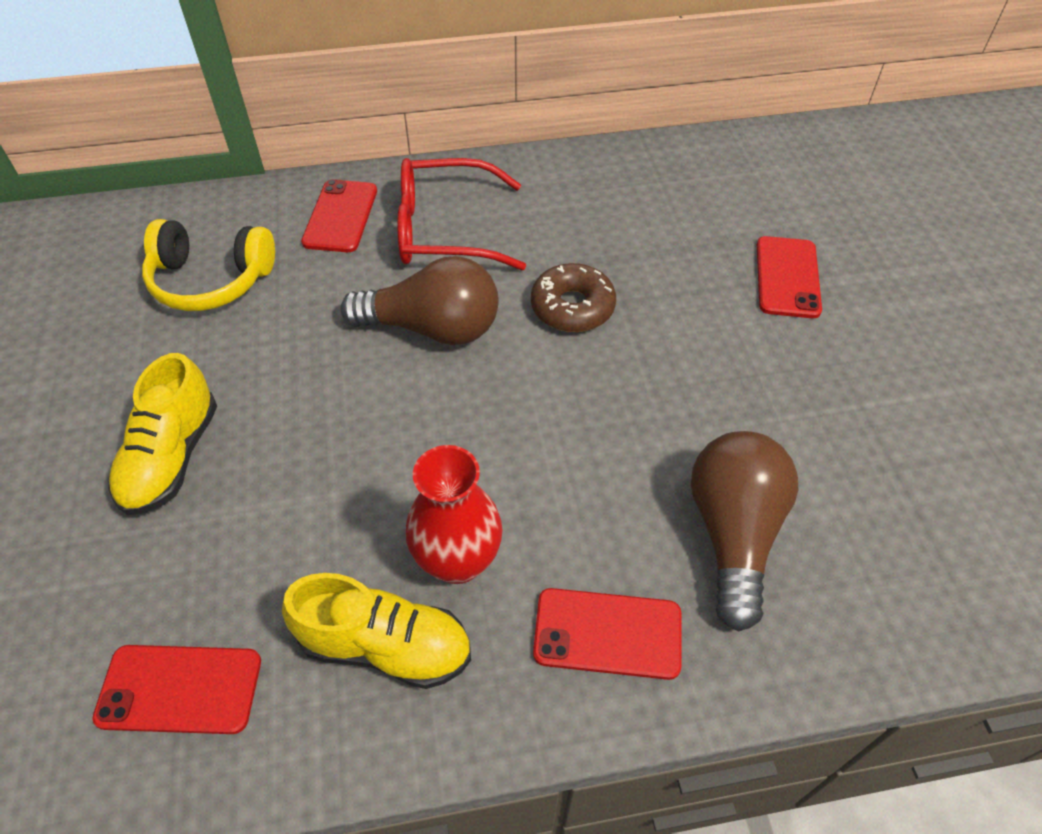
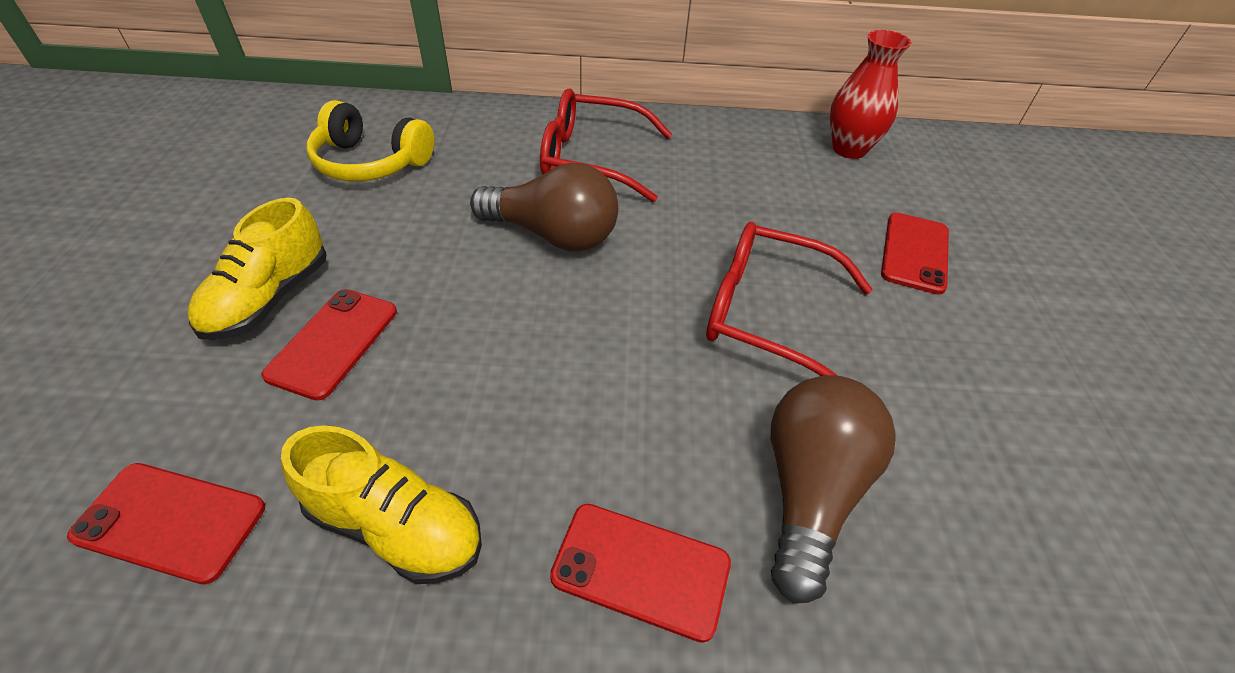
camera: 10 degrees right, 5 degrees down
red phone [301,179,377,252] -> red phone moved to [261,289,397,401]
red vase [406,445,503,584] -> red vase moved to [830,30,911,159]
brown donut [531,263,616,332] -> none
none -> red glasses [706,222,873,376]

